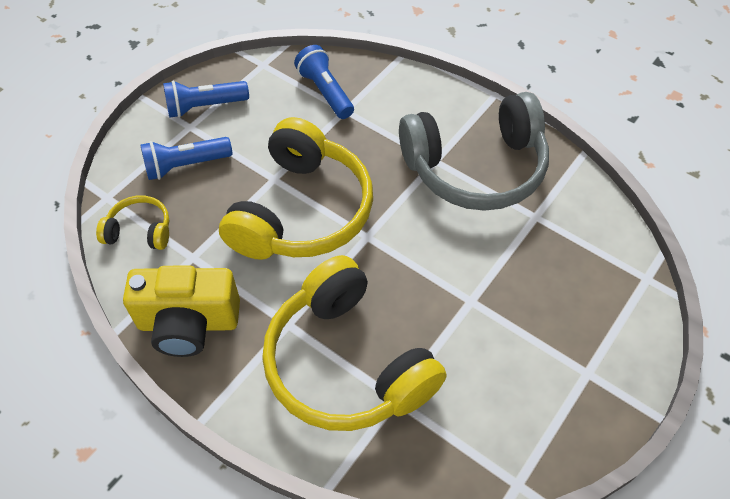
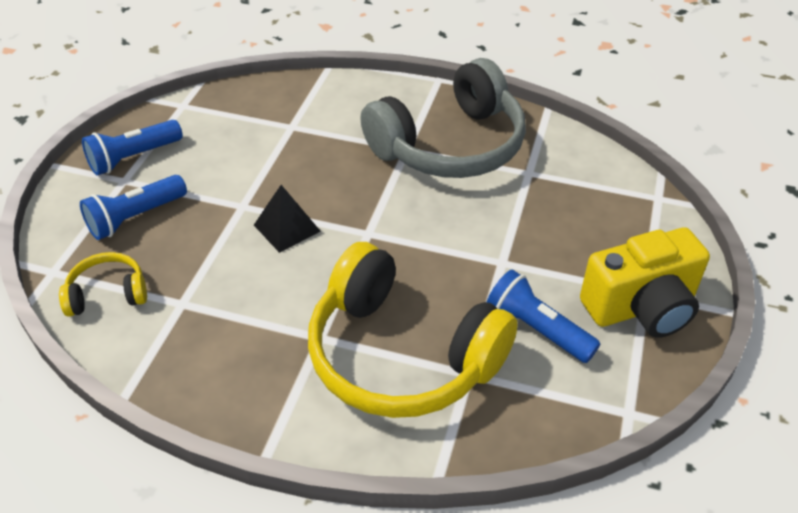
camera: 20 degrees left, 10 degrees down
yellow camera [123,266,240,357] -> yellow camera moved to [580,227,710,338]
yellow headphones [219,117,373,260] -> black pyramid [254,185,321,253]
blue flashlight [294,45,354,119] -> blue flashlight moved to [487,270,600,363]

